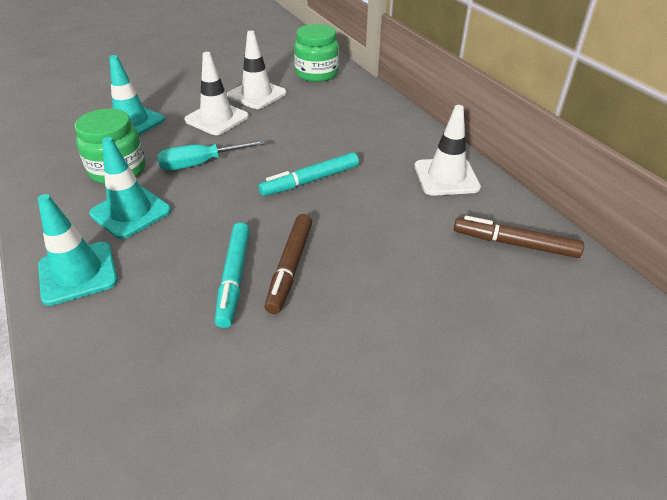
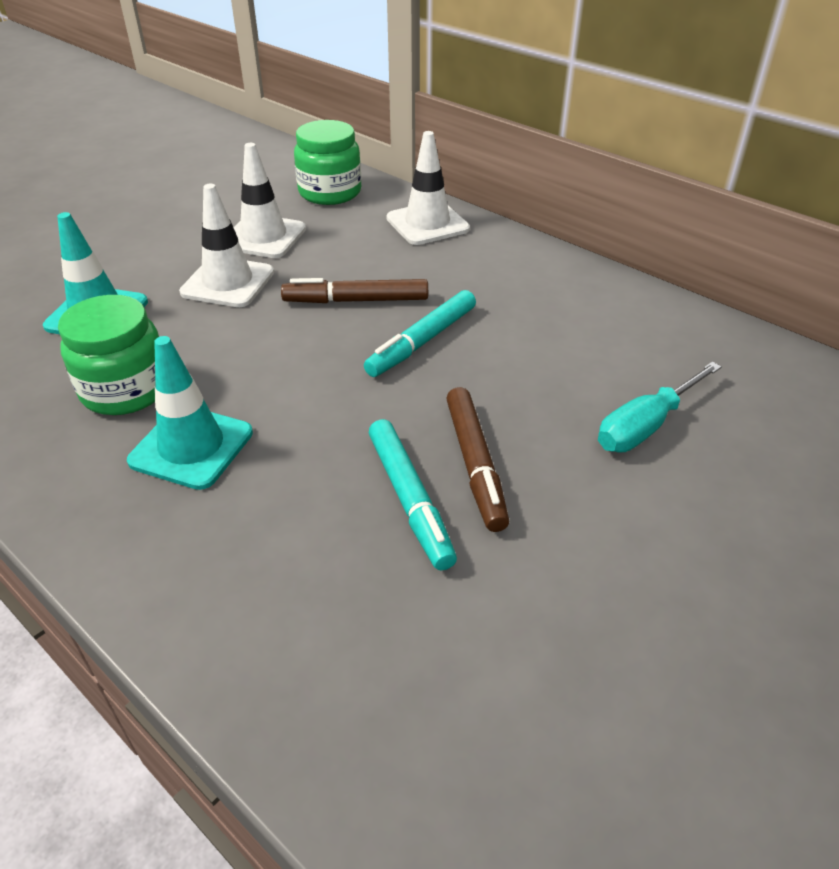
camera: 20 degrees left, 0 degrees up
turquoise traffic cone [38,194,118,306] -> none
turquoise screwdriver [157,140,266,171] -> turquoise screwdriver moved to [598,362,722,452]
white traffic cone [414,105,481,196] -> white traffic cone moved to [386,131,470,245]
brown marker [454,216,584,258] -> brown marker moved to [281,278,428,303]

